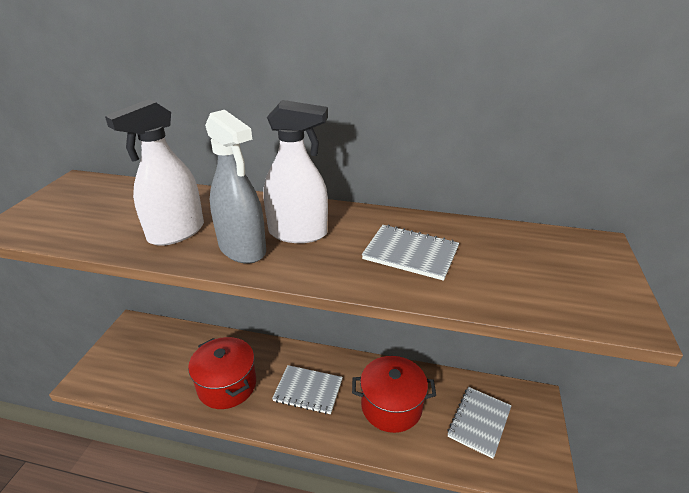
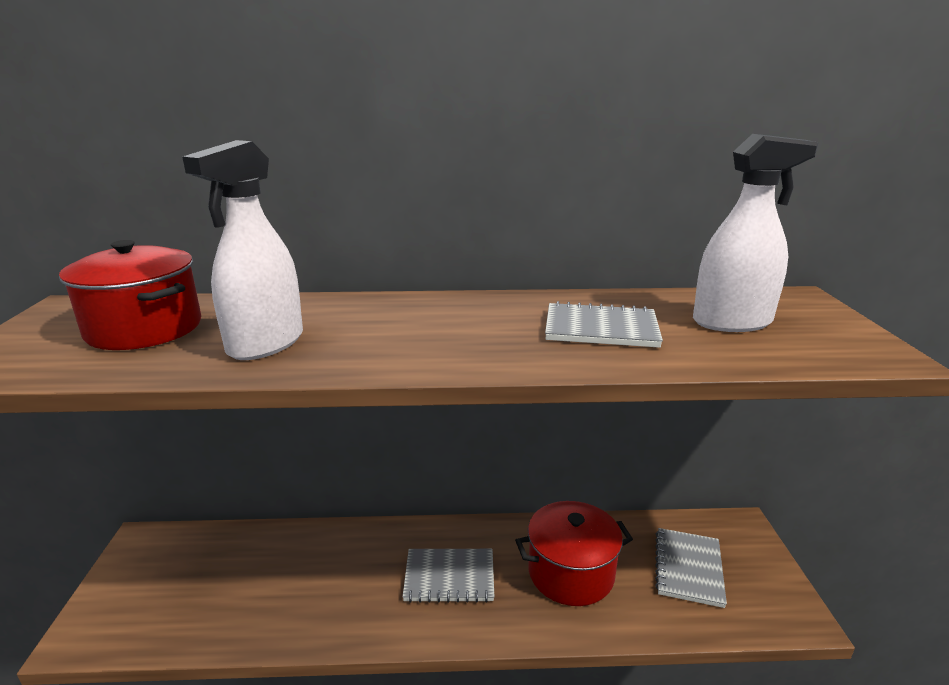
camera: 15 degrees left, 10 degrees down
red pot [188,337,256,409] -> red pot moved to [59,240,201,350]
grey spray bottle [205,110,266,264] -> none
white spray bottle [264,100,328,243] -> white spray bottle moved to [693,134,818,332]

